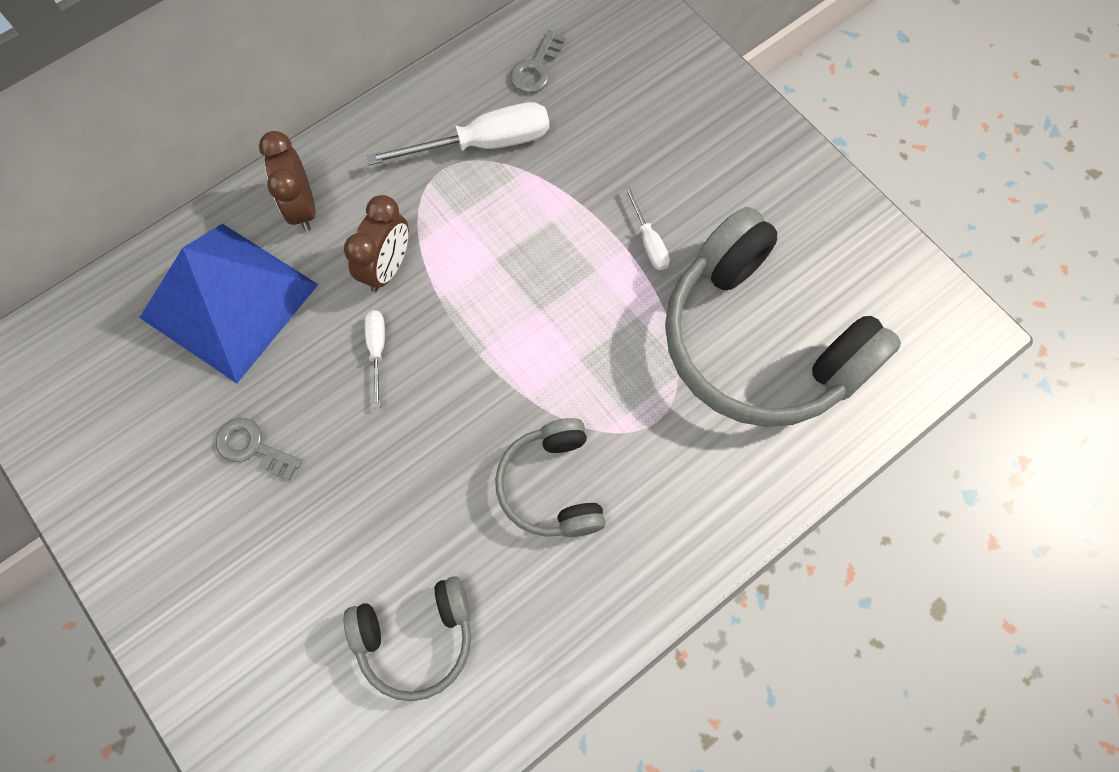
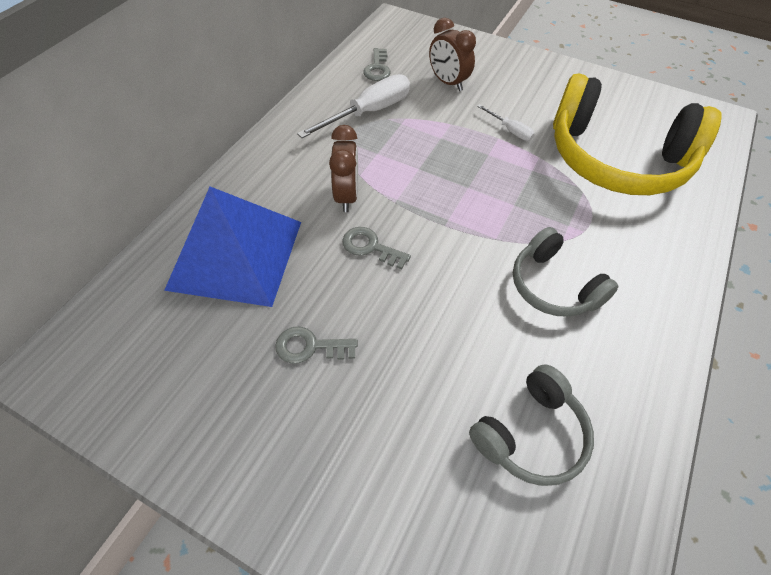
camera: 25 degrees left, 15 degrees down
brown clock [259,131,316,231] -> brown clock moved to [429,18,476,91]
white screwdriver [365,310,385,408] -> grey key [342,227,411,269]
grey headphones [665,207,901,427] -> yellow headphones [553,73,722,195]

